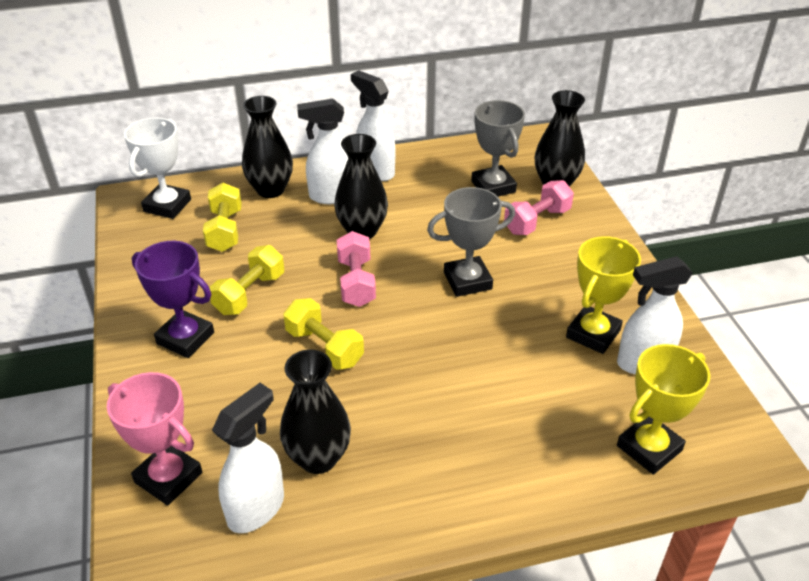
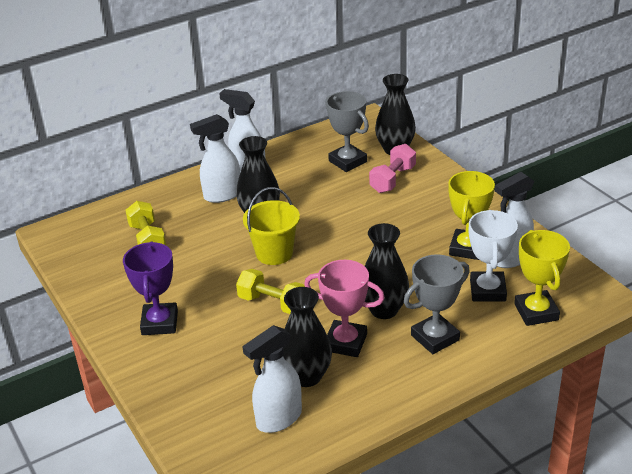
camera: 15 degrees left, 5 degrees down
pink trophy [107,372,202,505] -> pink trophy moved to [304,260,385,357]
white trophy [124,118,191,219] -> white trophy moved to [469,210,518,302]
purple trophy [132,241,214,358] -> purple trophy turned 75 degrees clockwise [123,241,178,335]
yellow dumbbell [209,245,284,315] -> none
white spray bottle [212,383,284,533] -> white spray bottle turned 150 degrees counterclockwise [242,325,302,433]
black vase [242,96,293,198] -> black vase moved to [364,223,409,319]
pink dumbbell [337,231,376,307] -> yellow bucket [243,187,300,265]
grey trophy [427,187,515,297] -> grey trophy moved to [404,254,470,354]
yellow trophy [617,344,710,475] -> yellow trophy turned 45 degrees counterclockwise [514,230,570,326]

